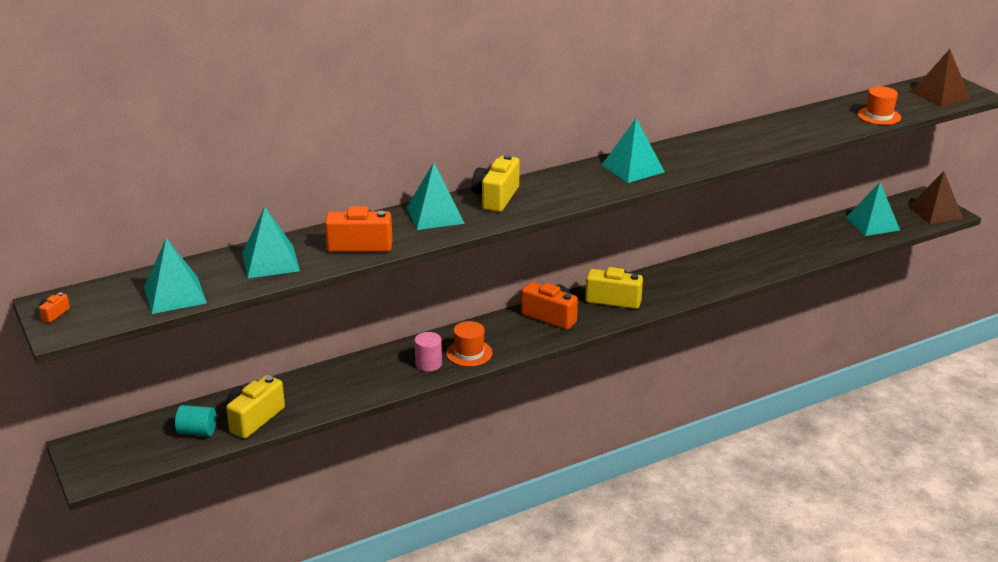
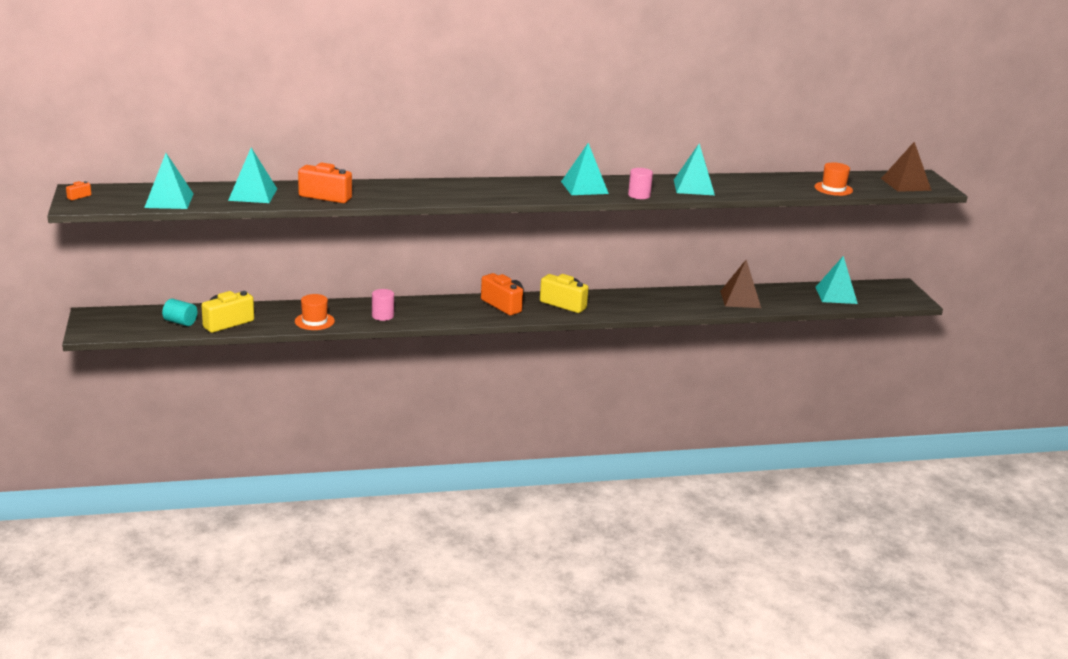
camera: 15 degrees right, 5 degrees down
turquoise pyramid [407,163,465,230] -> turquoise pyramid moved to [674,144,715,195]
orange hat [446,321,492,367] -> orange hat moved to [295,294,335,330]
yellow camera [472,154,520,212] -> none
brown pyramid [908,171,963,224] -> brown pyramid moved to [720,260,761,308]
none -> pink cylinder [628,168,653,199]

